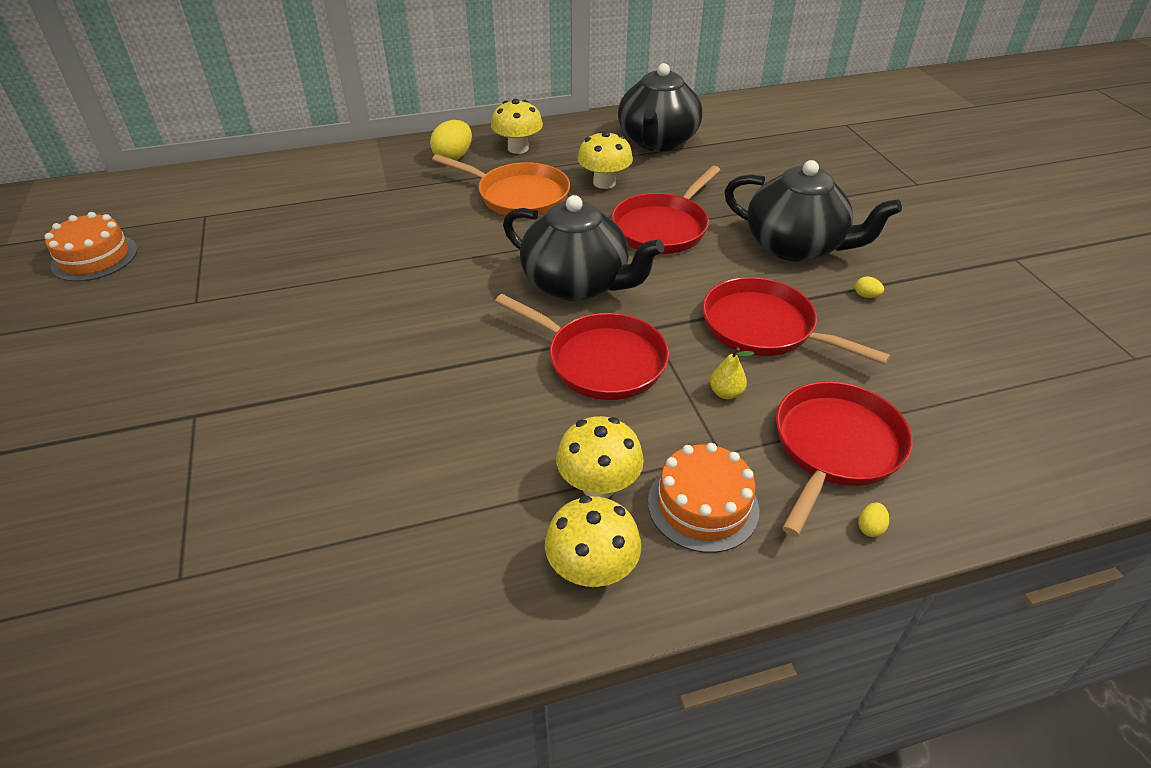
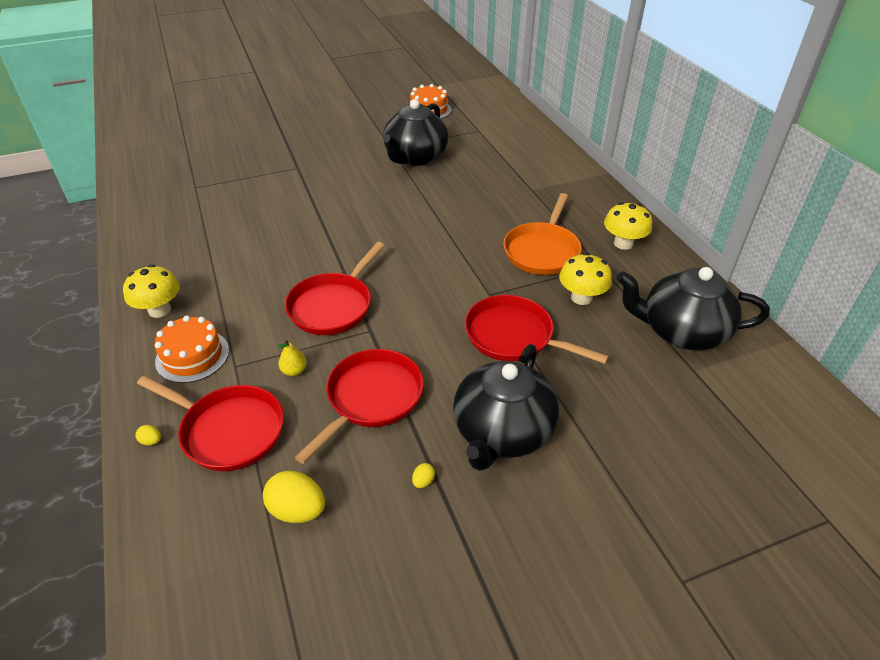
camera: 85 degrees right, 0 degrees up
yellow egg [430,120,472,160] -> yellow egg moved to [263,470,325,523]
black teapot [503,195,664,301] -> black teapot moved to [383,99,449,166]
yellow mushroom [556,416,644,498] -> none

